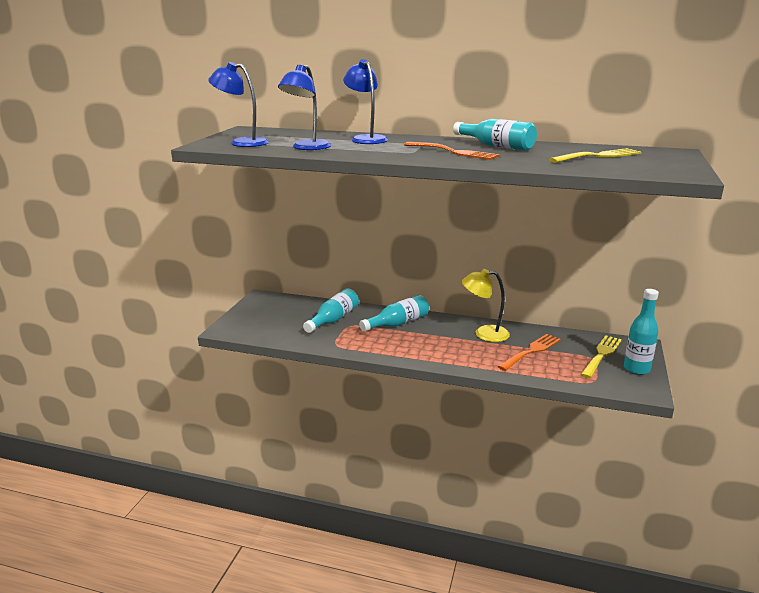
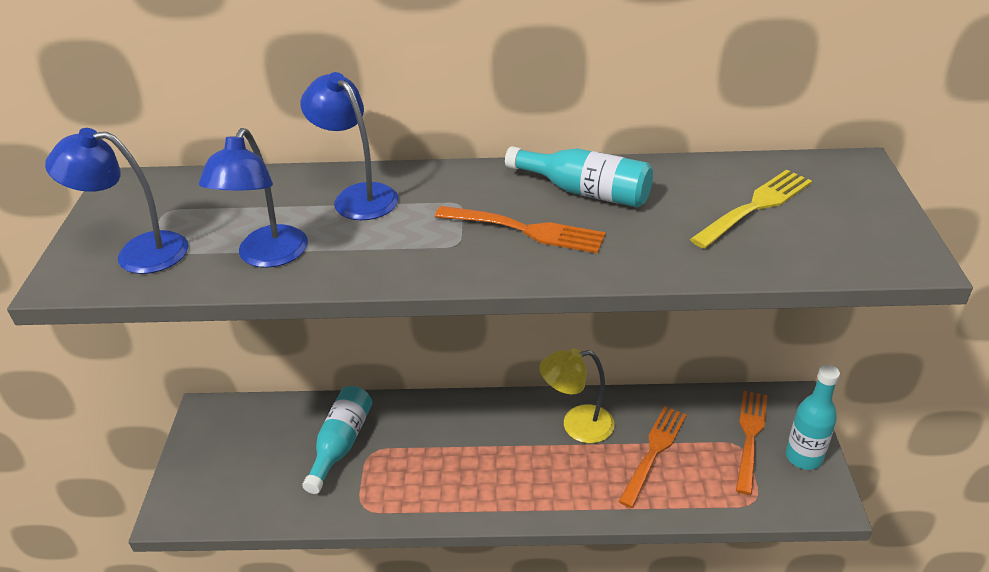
camera: 15 degrees left, 15 degrees up
turquoise bottle [359,295,429,332] -> none
yellow fork [581,335,622,378] -> orange fork [736,391,767,495]

